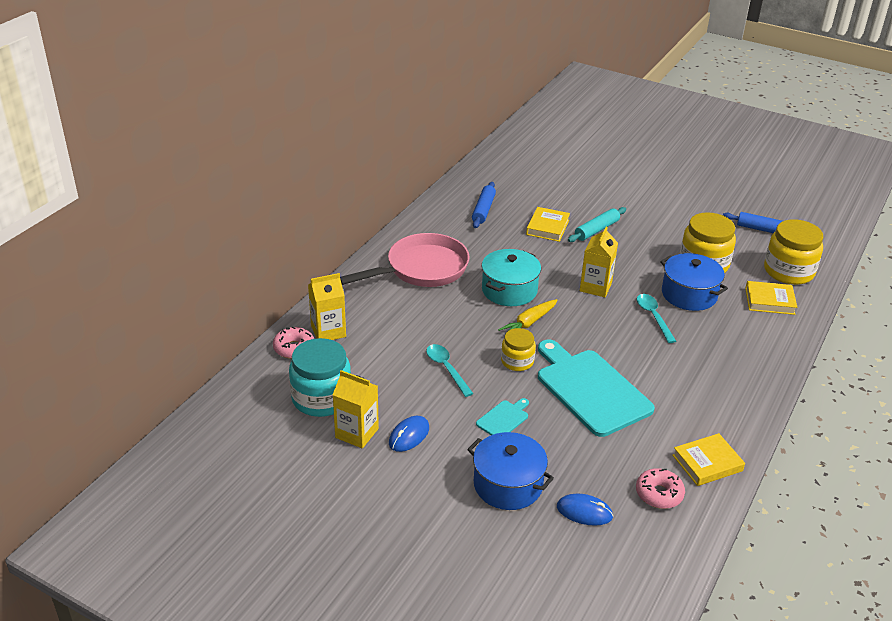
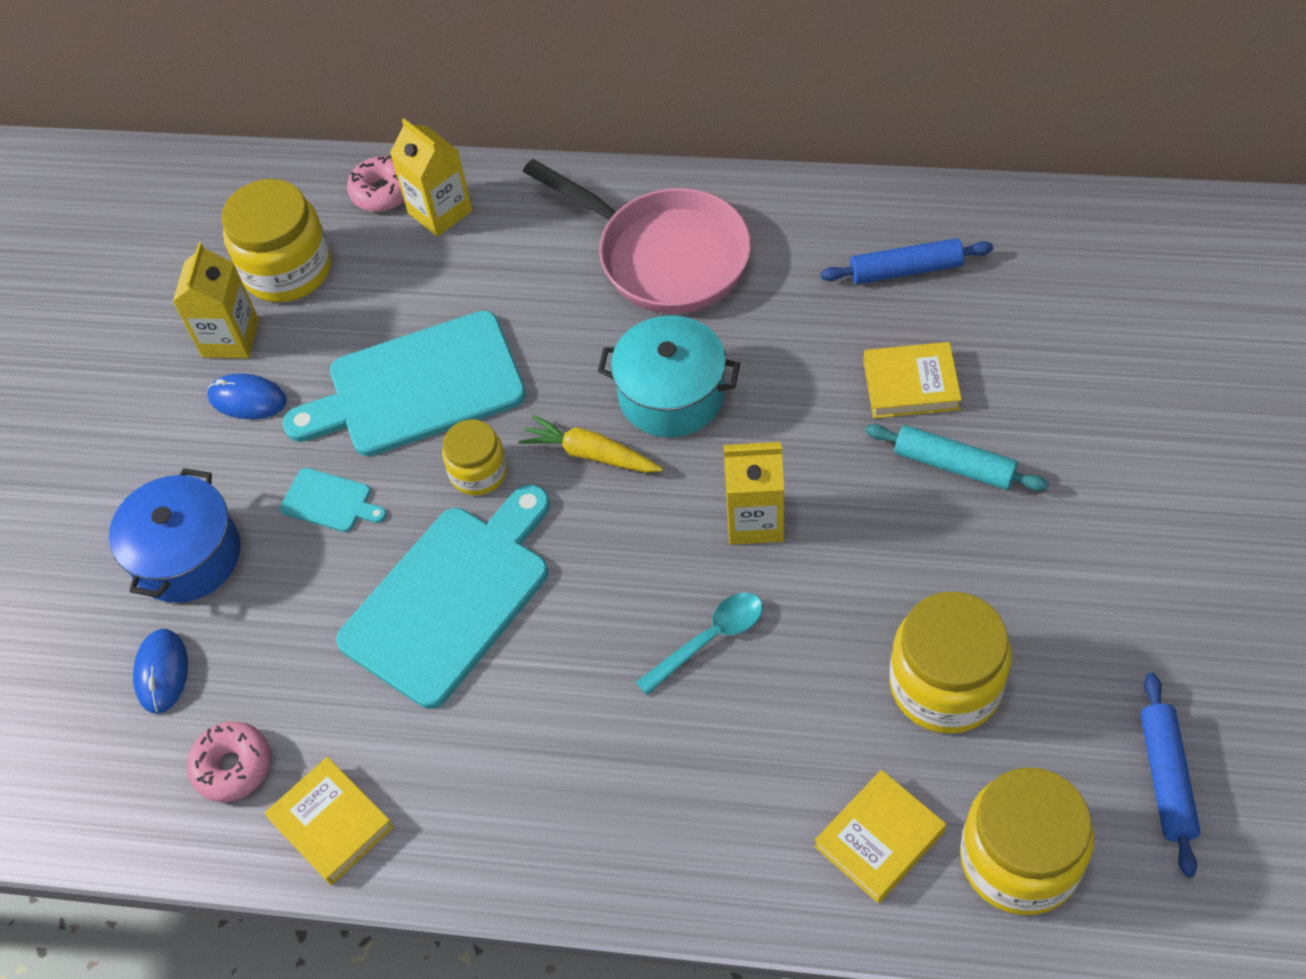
camera: 75 degrees right, 20 degrees up
turquoise jar [289,338,351,417] -> yellow jar [221,179,331,302]
turquoise spoon [426,344,474,397] -> turquoise cutting board [283,311,526,456]
blue pot [660,253,728,311] -> none
yellow book [745,281,797,315] -> yellow book turned 60 degrees clockwise [814,770,946,903]

